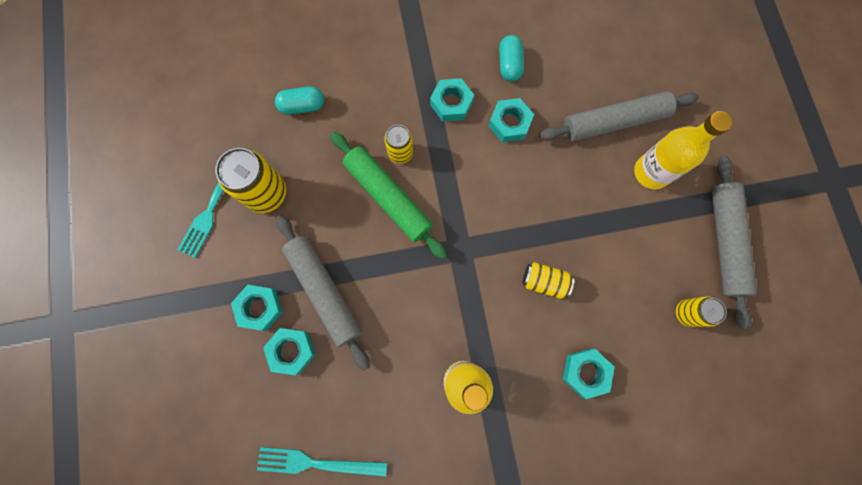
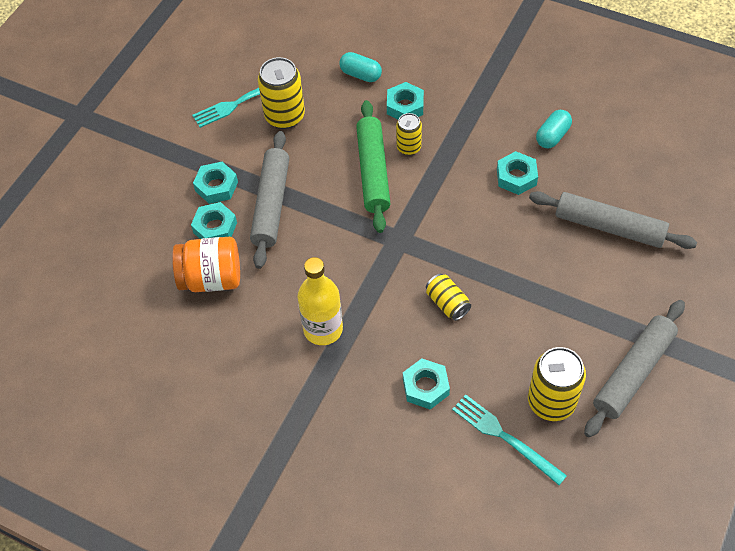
camera: 40 degrees right, 20 degrees down
turquoise fork [257,447,387,477] -> turquoise fork moved to [452,394,567,485]
turquoise nut [430,78,474,121] -> turquoise nut moved to [387,82,424,120]
yellow bottle [634,111,732,190] -> none
yellow can [676,296,727,327] -> yellow can [528,347,586,421], size x1.69
none -> orange jar [172,237,240,292]

